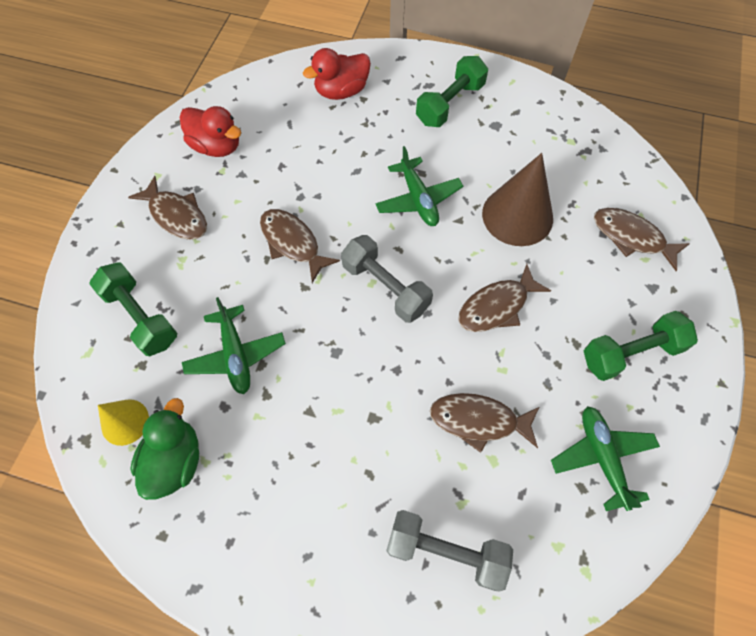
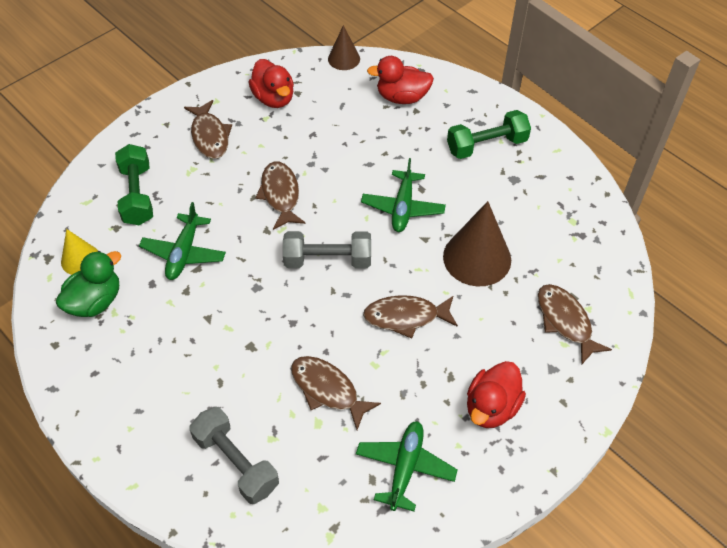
camera: 30 degrees right, 10 degrees down
grey dumbbell [341,235,433,323] -> grey dumbbell turned 75 degrees counterclockwise [283,231,371,268]
green dumbbell [584,311,698,381] -> red duck [467,361,526,428]
none -> brown cone [328,25,360,70]

